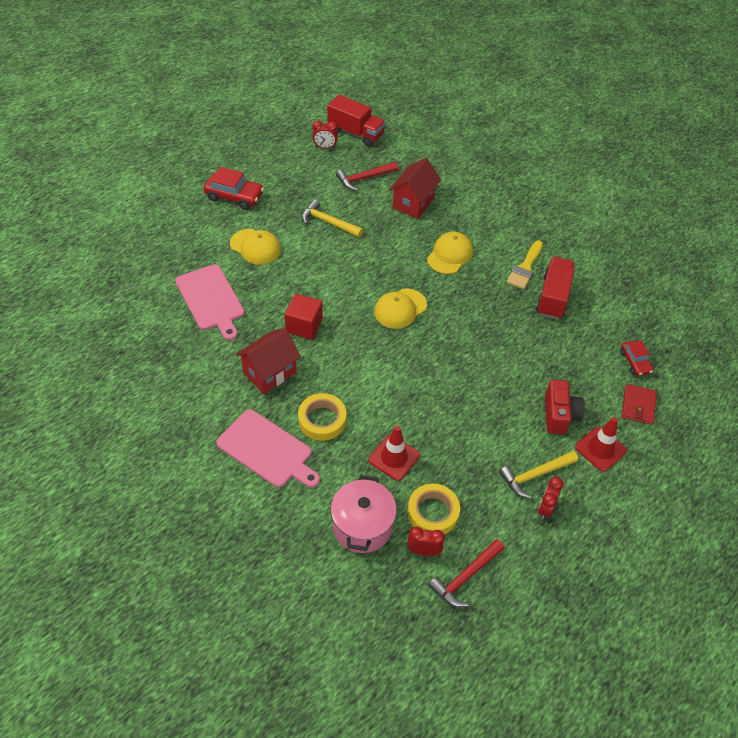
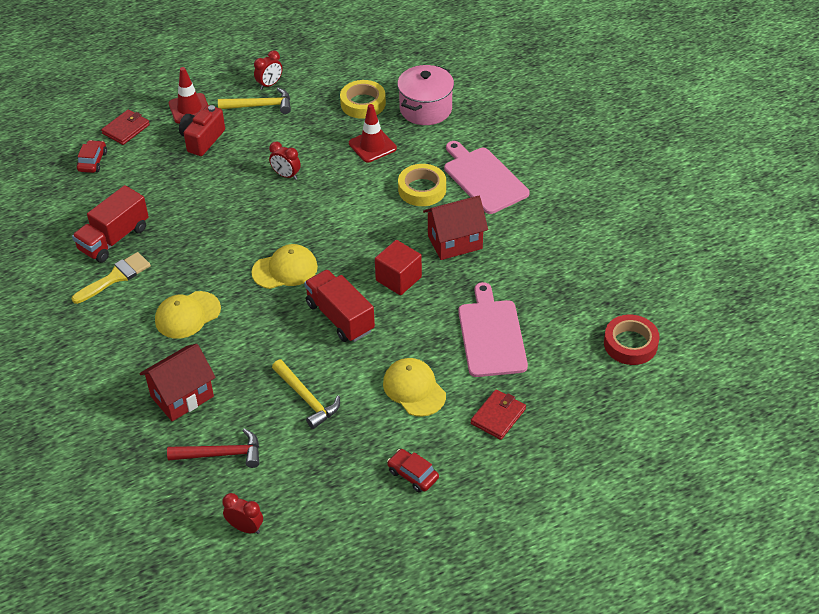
camera: 155 degrees left, 5 degrees down
red car [204,167,264,210] -> red car [387,449,439,493], size x0.63
red truck [327,95,386,147] -> red truck moved to [304,269,375,342]
red clock [407,526,445,556] -> red clock moved to [269,142,301,180]
red hammer [428,539,505,607] -> none
none -> red wallet [471,389,526,440]
none -> red tape [604,315,660,365]

